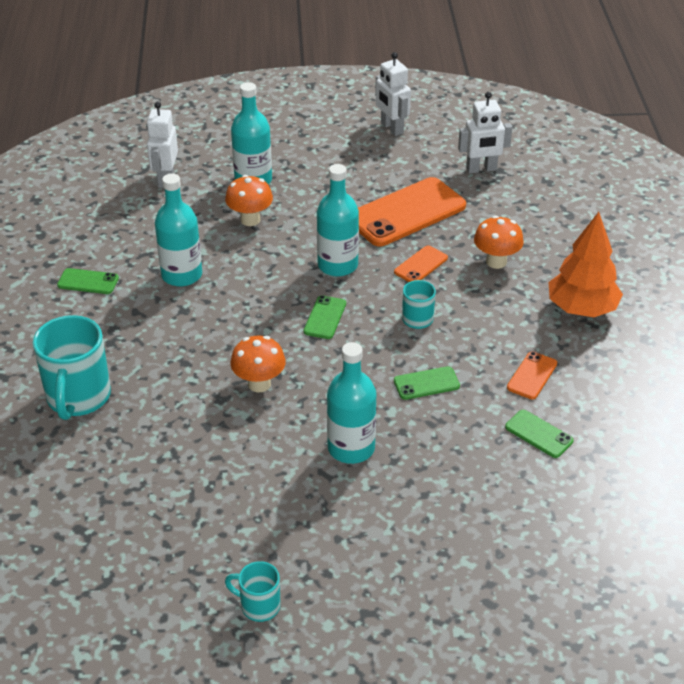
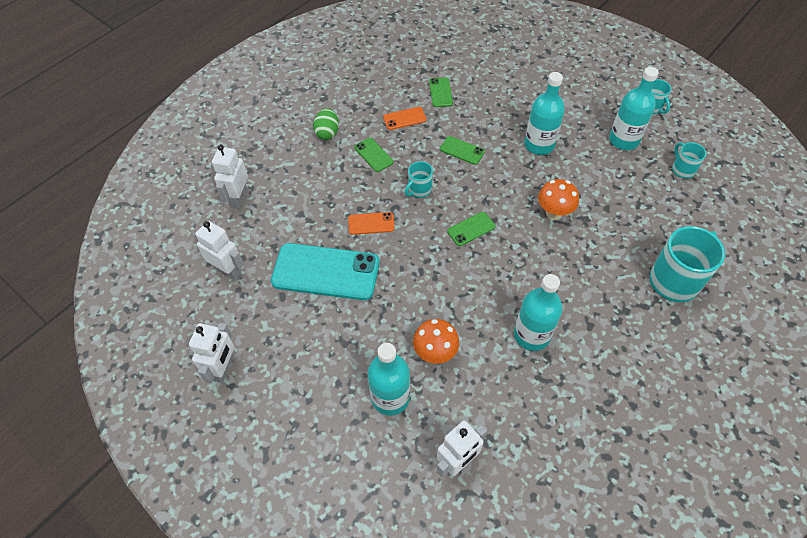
camera: 135 degrees left, 15 degrees up
green phone [57,268,119,294] -> green phone moved to [354,138,393,172]
turquoise bottle [317,164,359,276] -> turquoise bottle moved to [609,67,659,150]
orange phone [358,177,466,246] -> turquoise phone [271,243,380,300]
orange mushroom [474,215,524,269] -> none
orange tree [549,212,623,317] -> green egg [313,108,339,140]
none -> white robot [212,144,248,209]
none -> turquoise mug [672,142,706,179]

